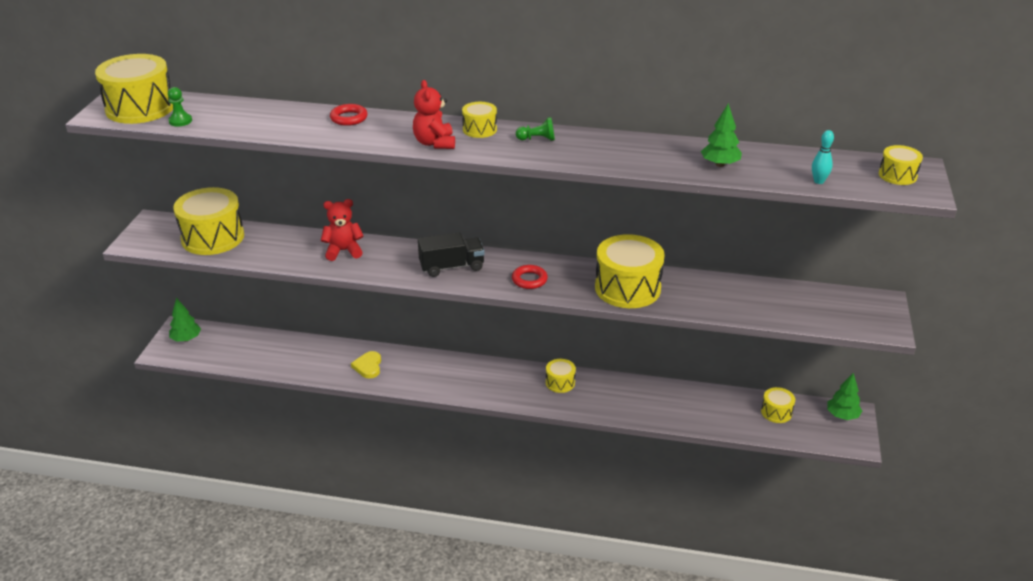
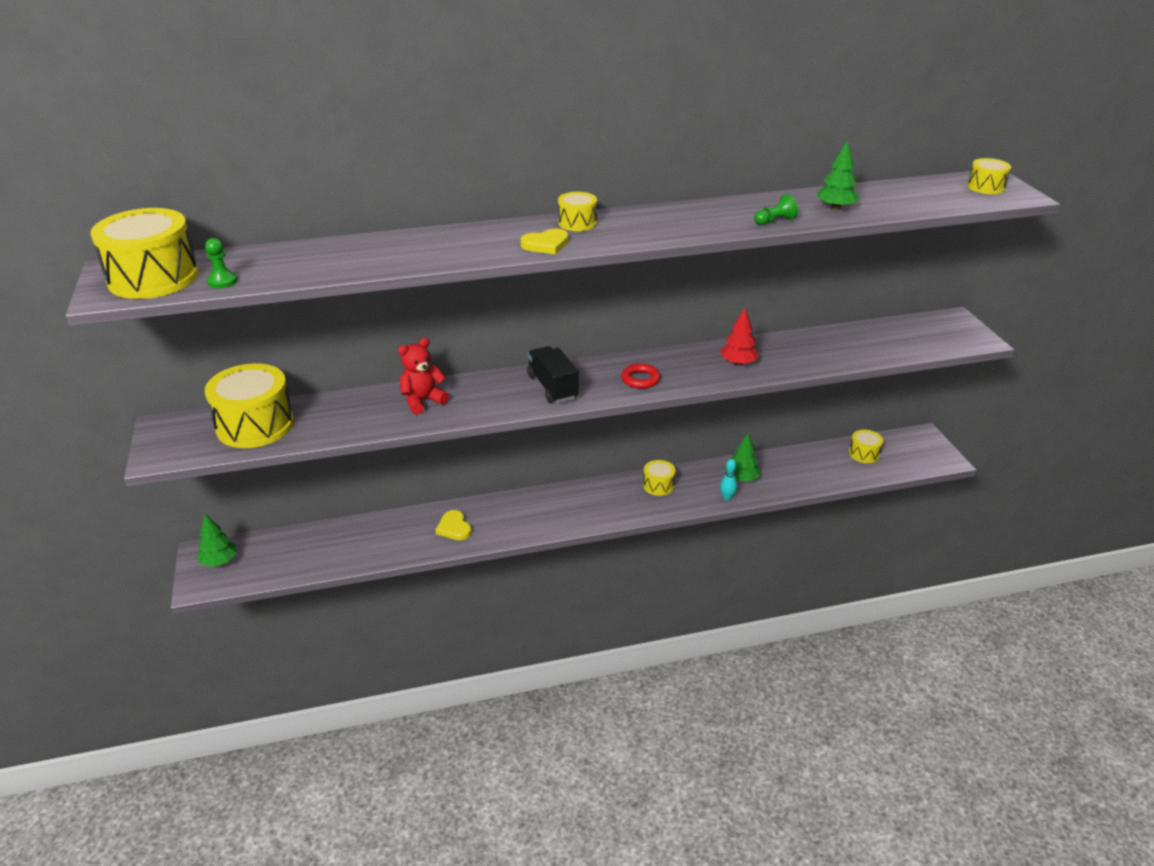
camera: 25 degrees left, 0 degrees up
red ring [330,104,368,126] -> none
red teddy bear [413,80,455,149] -> yellow heart [520,228,569,254]
black truck [418,233,485,277] -> black truck turned 75 degrees counterclockwise [527,346,579,403]
green pawn [516,117,555,141] -> green pawn moved to [754,194,798,225]
yellow drum [595,234,665,308] -> red tree [721,308,759,366]
turquoise bowling pin [812,130,834,184] -> turquoise bowling pin moved to [720,459,737,500]
green tree [827,373,862,420] -> green tree moved to [726,433,760,481]

